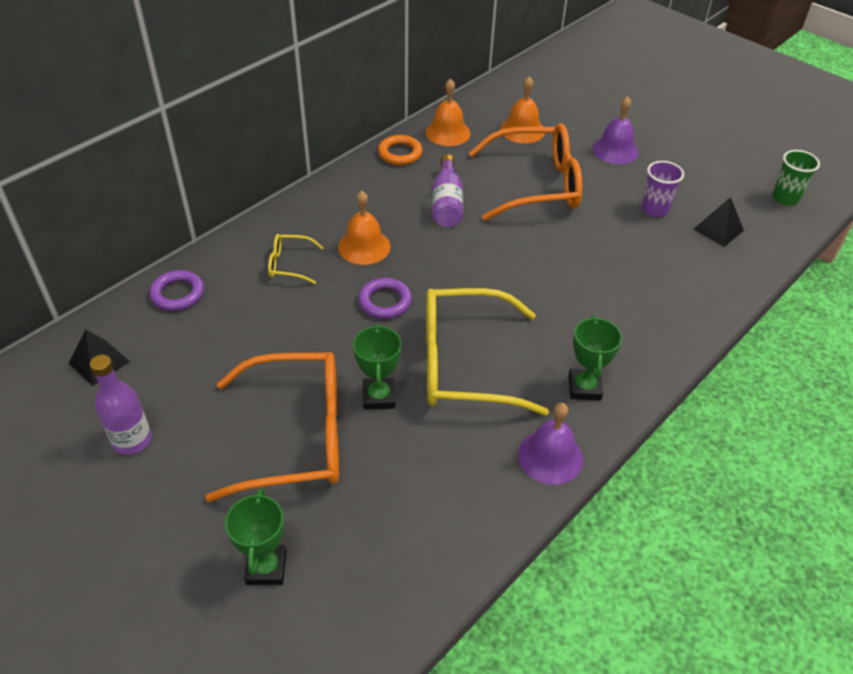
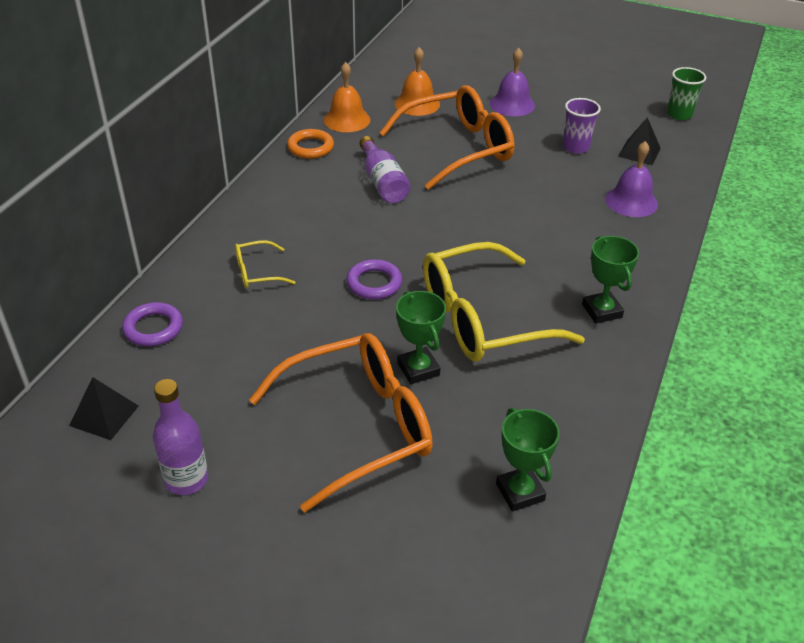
camera: 20 degrees left, 5 degrees down
green trophy [225,489,287,585] -> green trophy moved to [496,407,560,511]
orange bell [338,191,391,265] -> none
purple bell [518,403,583,485] -> purple bell moved to [605,141,658,217]

